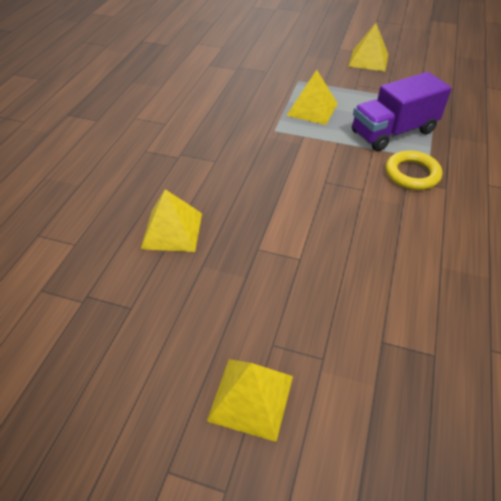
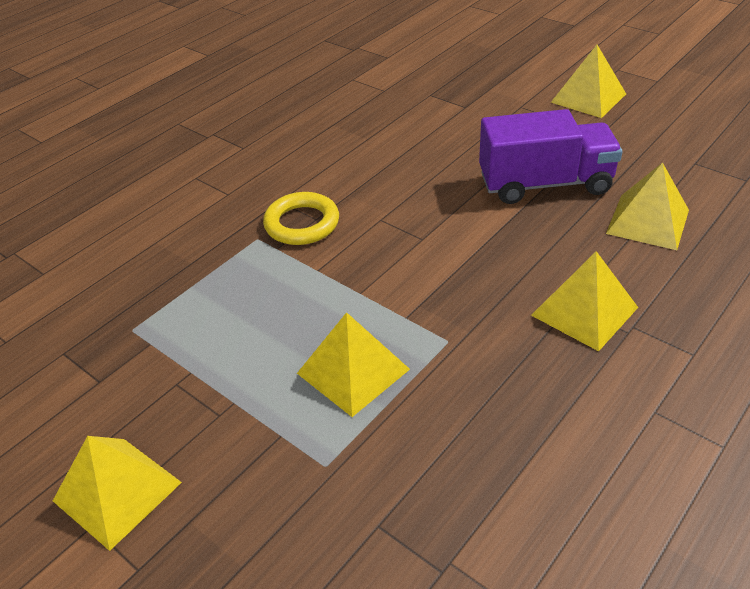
camera: 155 degrees left, 5 degrees down
purple truck [352,72,452,151] -> purple truck moved to [479,109,623,204]
none -> yellow pyramid [531,251,638,351]

